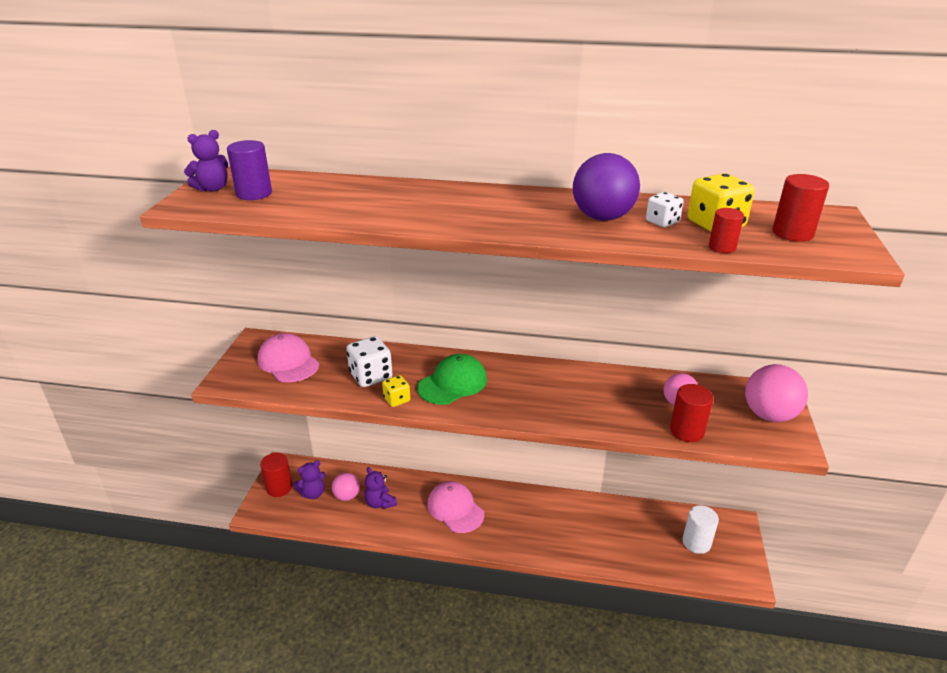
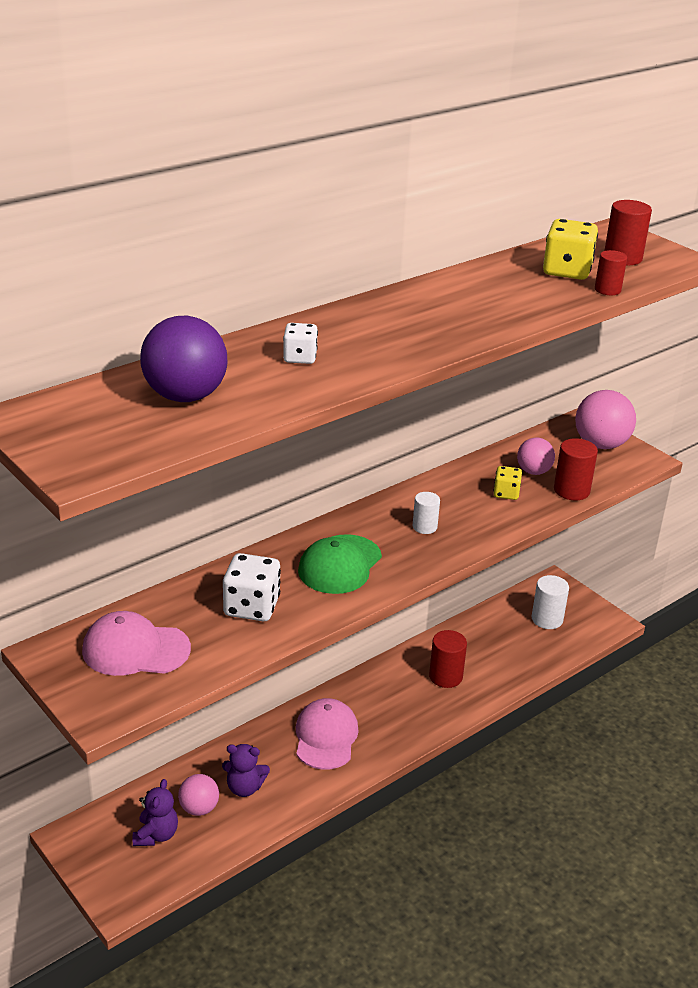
camera: 50 degrees left, 0 degrees up
purple teddy bear [184,130,228,192] -> none
purple cylinder [227,140,272,200] -> none
red cylinder [260,453,293,497] -> red cylinder moved to [429,630,467,688]
yellow dice [382,375,410,407] -> yellow dice moved to [493,466,522,500]
green cap [417,354,487,405] -> green cap turned 150 degrees counterclockwise [298,534,382,594]
pink cap [427,481,484,533] -> pink cap turned 90 degrees clockwise [296,698,359,770]
purple ball [573,153,640,221] -> purple ball moved to [140,316,227,402]
white dice [646,192,683,227] -> white dice moved to [283,323,318,364]
none -> white cylinder [413,492,440,534]

